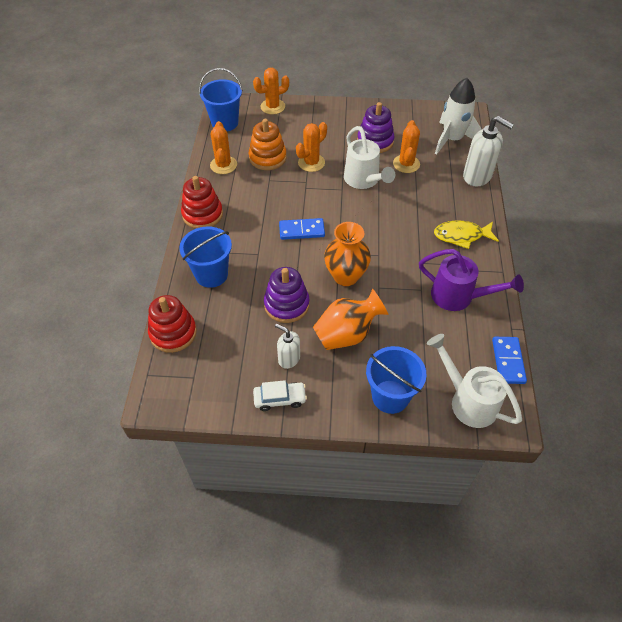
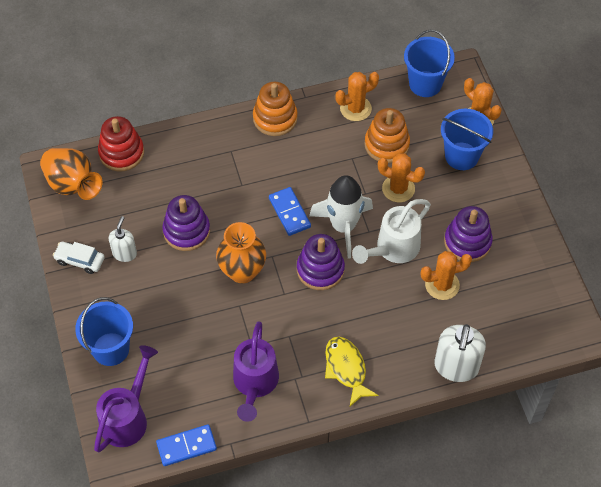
camera: 70 degrees right, 5 degrees up
blue bucket [179,227,232,288] -> blue bucket moved to [441,109,493,170]
red stacking toy [181,176,223,229] -> orange stacking toy [253,82,298,136]
white car [253,380,307,411] -> white car turned 135 degrees clockwise [53,242,105,274]
orange vase [313,289,389,350] -> orange vase moved to [40,148,103,200]
white watering can [427,334,522,428] -> purple watering can [94,345,158,453]
white rocket [435,78,482,155] -> white rocket moved to [309,175,373,259]
none -> purple stacking toy [297,234,345,290]

